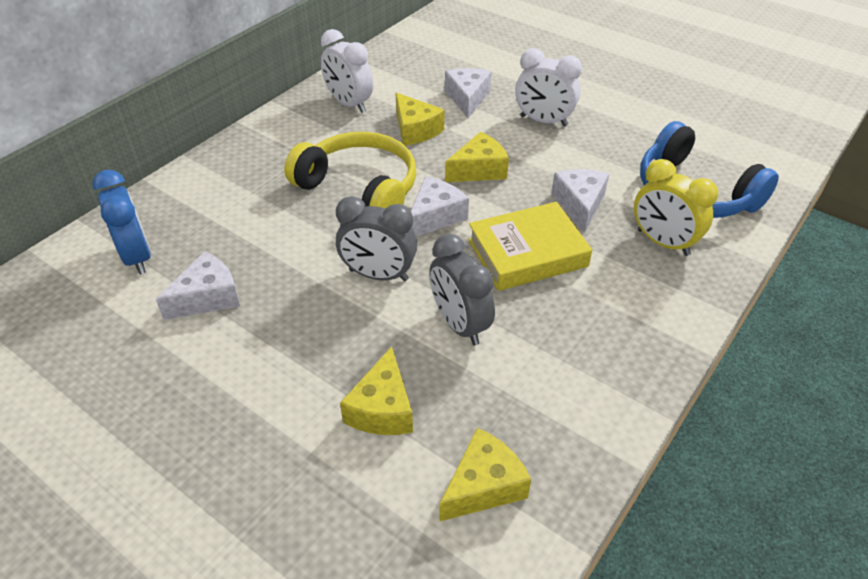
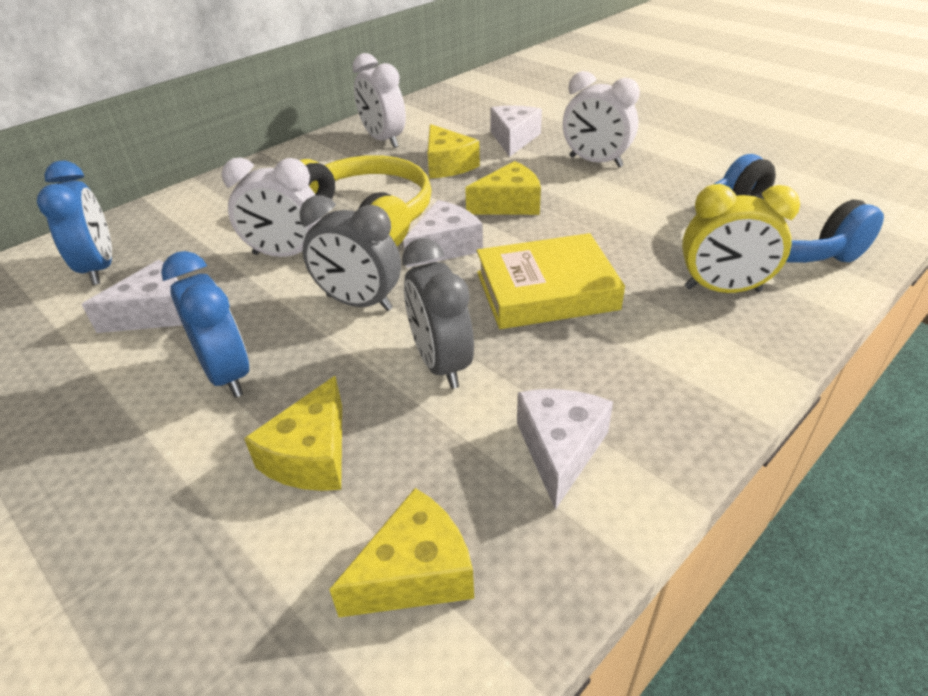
camera: 10 degrees right, 5 degrees down
white cheese [551,169,609,233] -> white cheese moved to [517,389,613,510]
yellow clock [634,159,718,256] -> yellow clock turned 45 degrees counterclockwise [682,184,800,293]
none -> blue clock [161,251,249,397]
none -> white clock [222,157,321,257]

